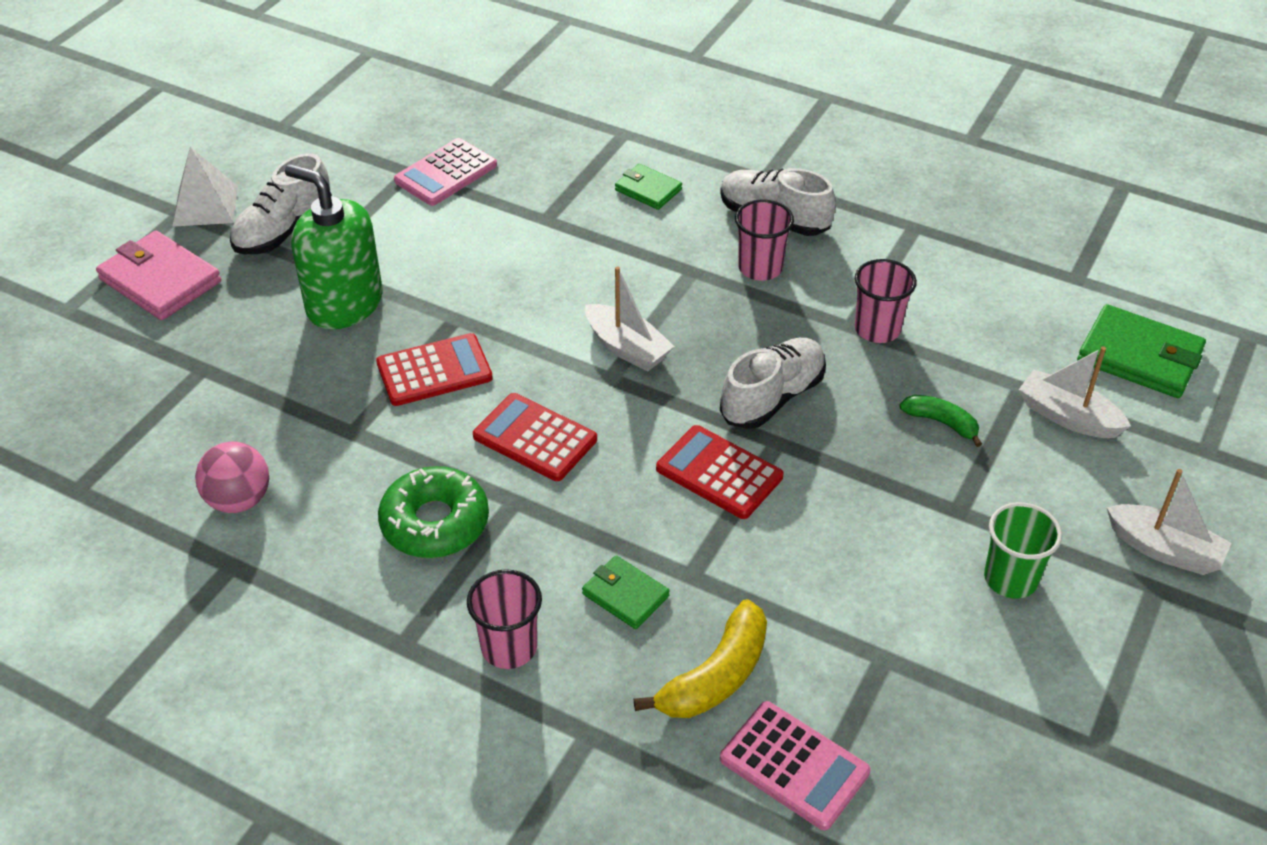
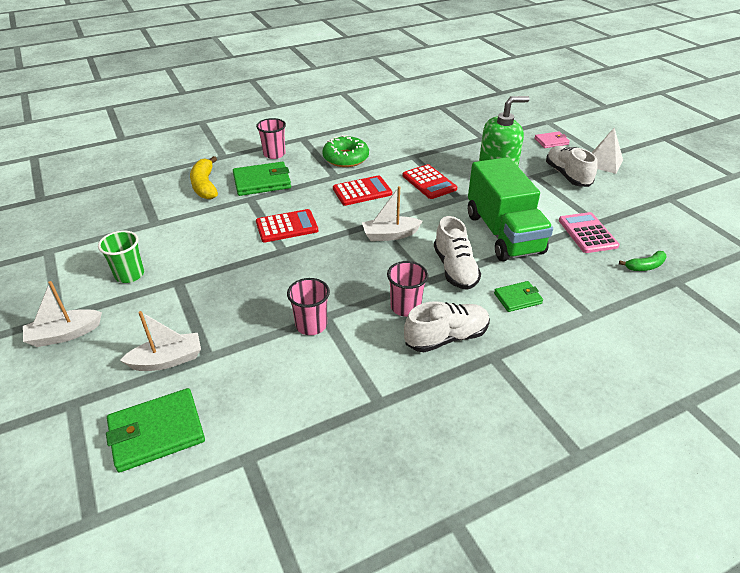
camera: 125 degrees right, 5 degrees down
pink wallet [96,231,221,320] -> pink wallet [534,131,570,148], size x0.58
pink ball [195,441,269,513] -> none
red calculator [376,333,493,406] -> red calculator turned 45 degrees counterclockwise [403,164,457,199]
green wallet [582,555,670,629] -> green wallet [233,162,291,196], size x1.72
white shoe [720,338,826,429] -> white shoe moved to [434,216,481,290]
pink calculator [720,701,870,830] -> none
green banana [899,395,982,447] -> green banana moved to [619,251,667,271]
none -> green truck [468,157,553,261]

